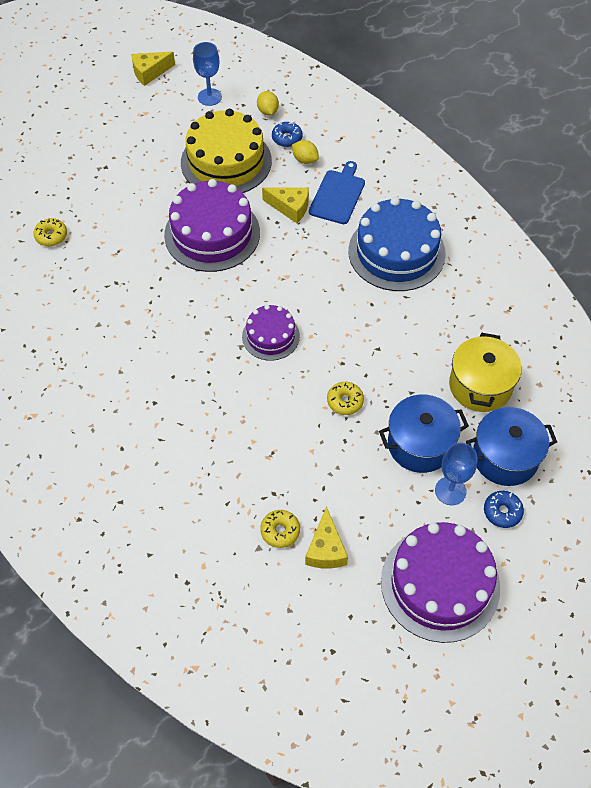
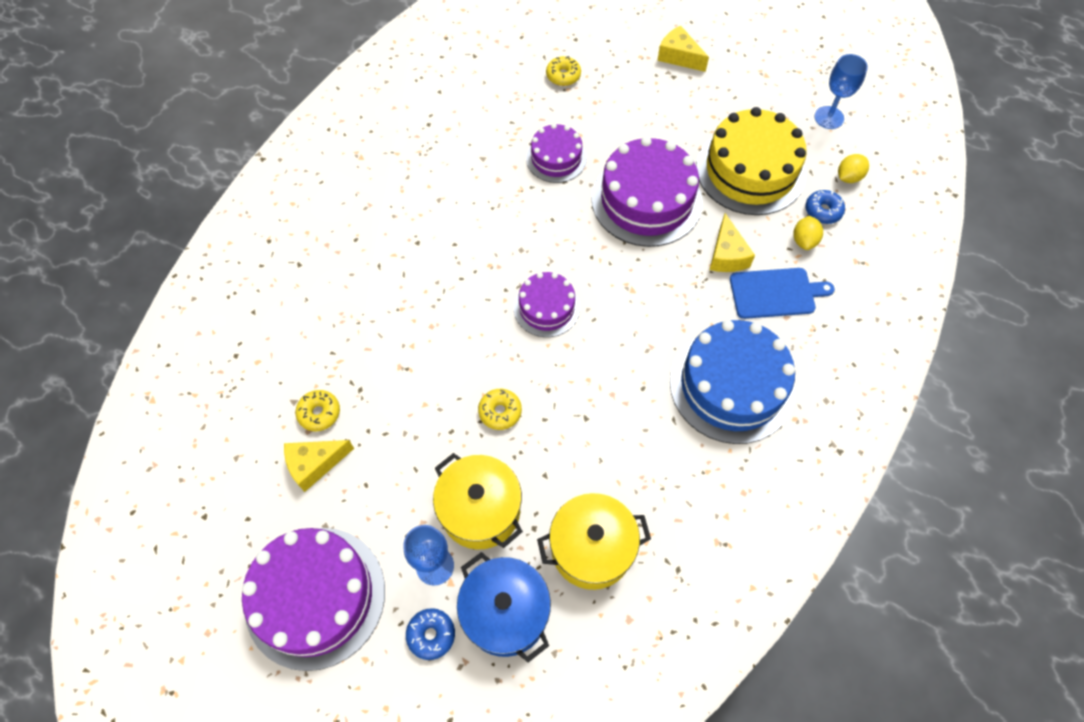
camera: 65 degrees right, 5 degrees up
yellow cheese [131,51,175,86] -> yellow cheese moved to [657,25,709,72]
blue pot [379,395,469,473] -> yellow pot [433,453,523,550]
none -> purple cake [526,123,587,183]

